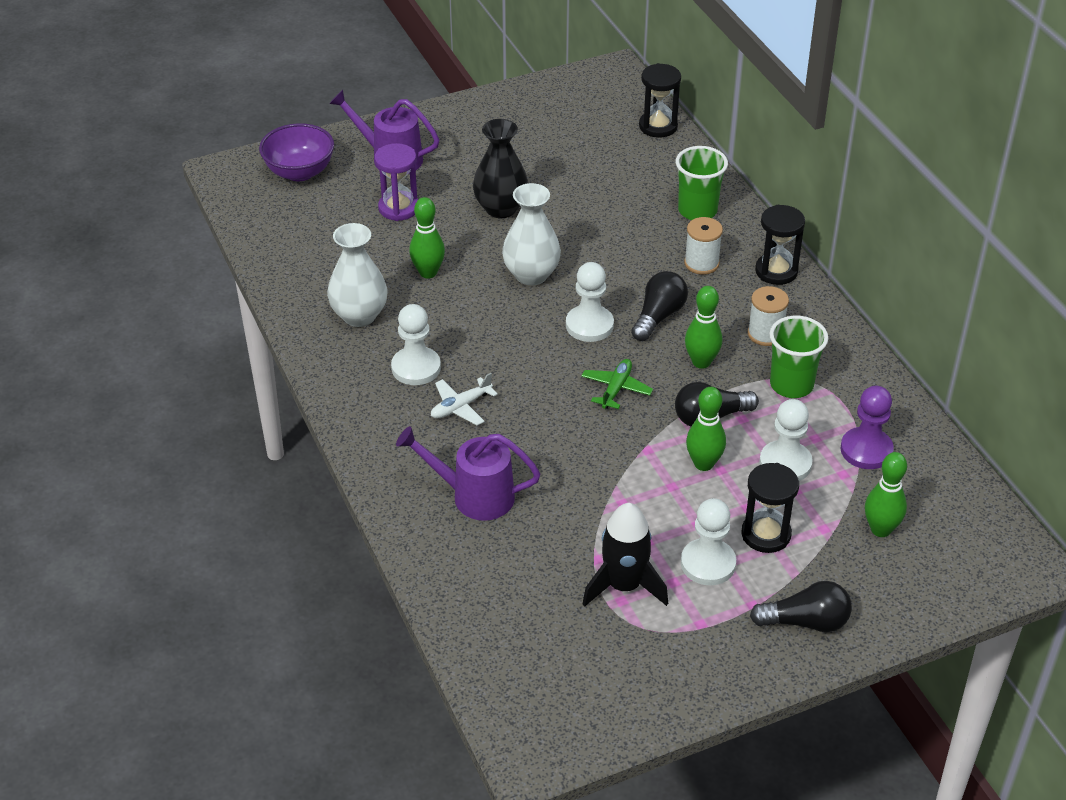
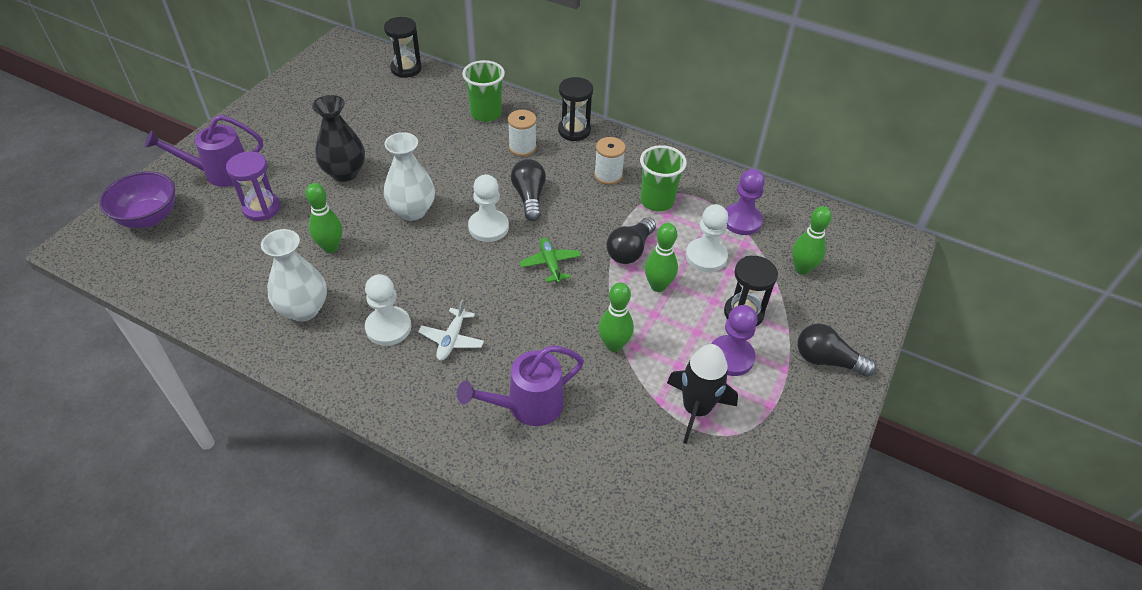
camera: 40 degrees left, 5 degrees up
white pawn [681,498,736,585] -> purple pawn [711,305,757,376]
green bowling pin [685,286,722,369] -> green bowling pin moved to [598,282,634,352]
black light bulb [750,581,852,632] -> black light bulb turned 120 degrees counterclockwise [797,323,876,377]

